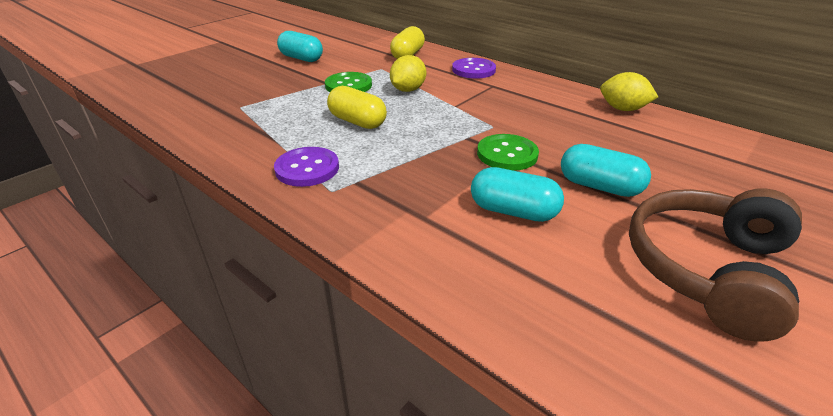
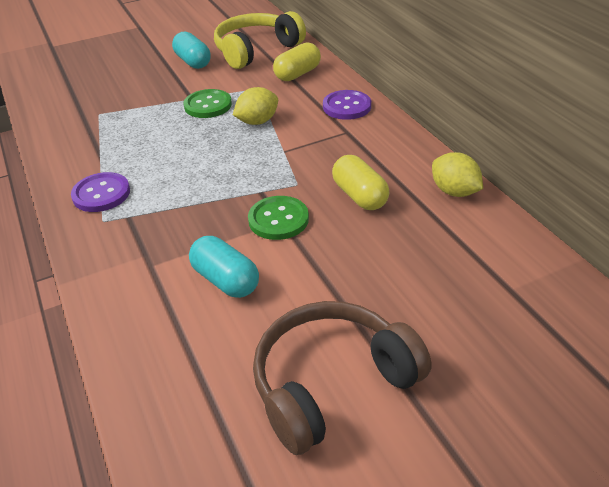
camera: 25 degrees right, 5 degrees up
yellow capsule [327,86,387,129] -> yellow capsule moved to [332,155,389,210]
turquoise capsule [561,144,651,197] -> none
none -> yellow headphones [214,11,306,69]

